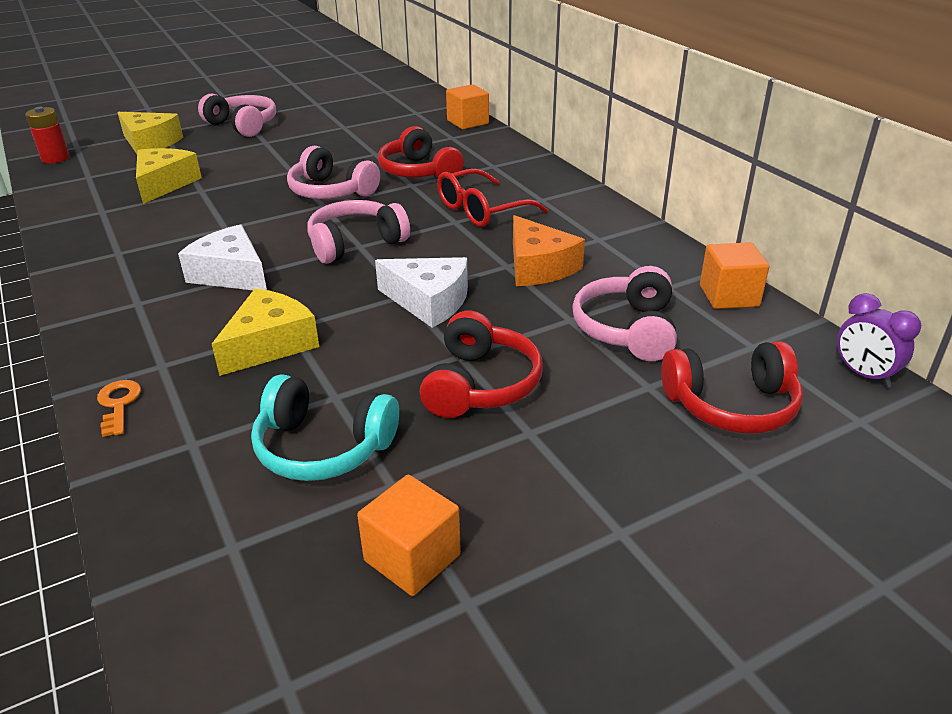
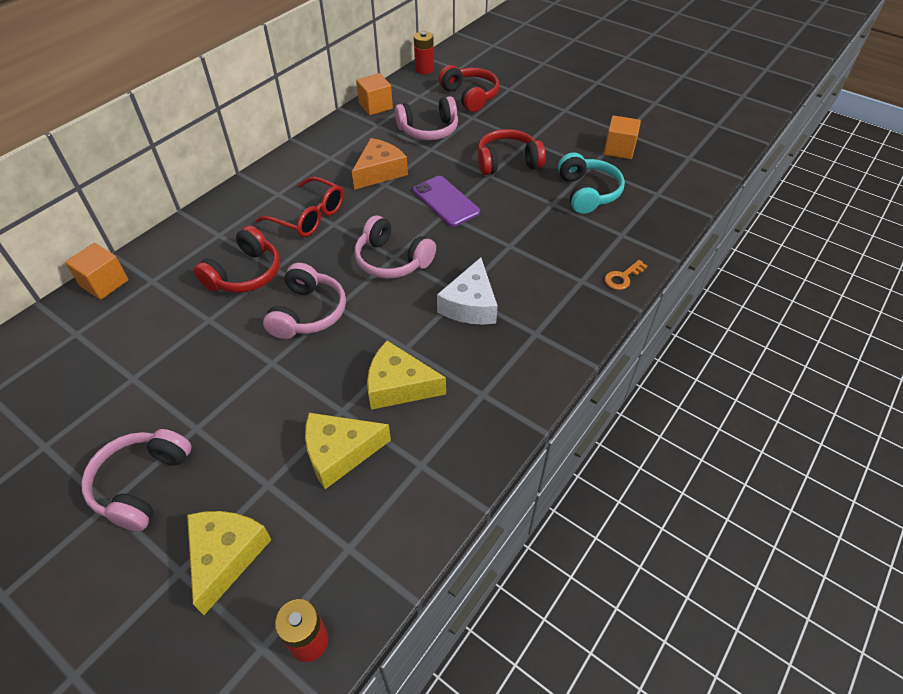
camera: 115 degrees left, 15 degrees up
yellow cheese [212,288,319,376] -> yellow cheese moved to [367,341,446,410]
white cheese [375,257,468,328] -> purple phone [413,176,480,227]
purple clock [837,293,921,388] -> red battery [414,31,434,74]

